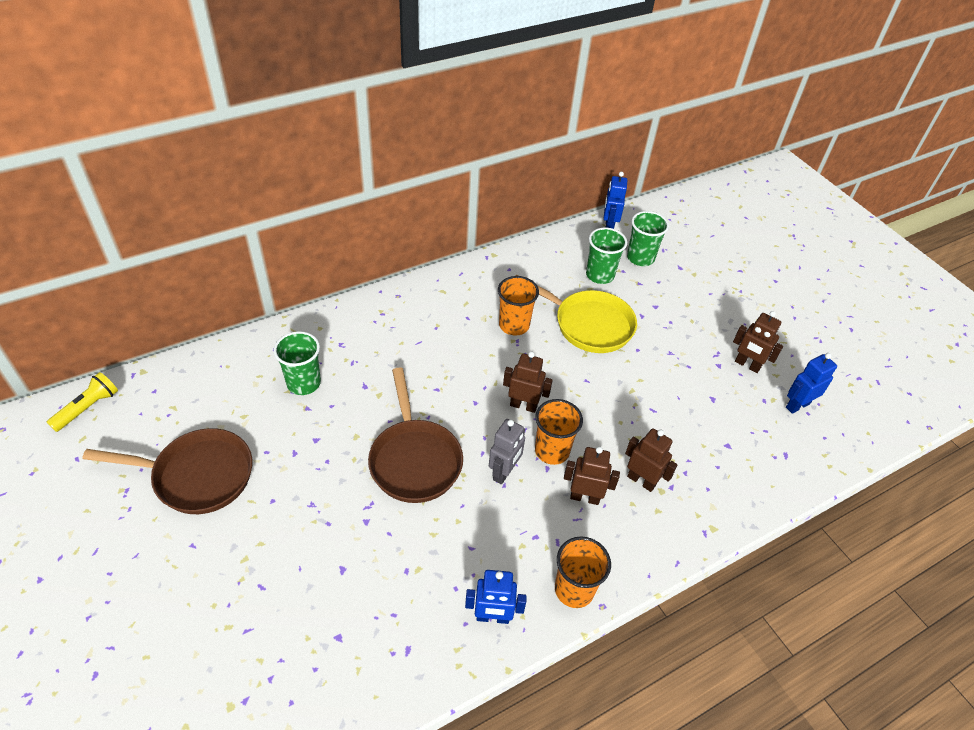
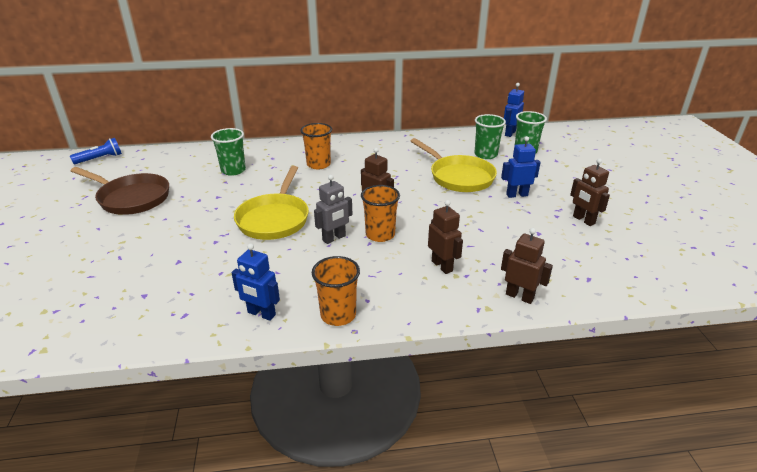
camera: 25 degrees right, 15 degrees down
yellow flashlight [47,372,118,432] -> blue flashlight [70,138,122,164]
brown pan [368,367,463,503] -> yellow pan [234,166,309,240]
orange cup [498,276,539,336] -> orange cup moved to [300,123,332,169]
brown robot [564,447,620,505] -> brown robot moved to [501,228,553,304]
blue robot [786,353,837,414] -> blue robot moved to [501,136,541,198]

